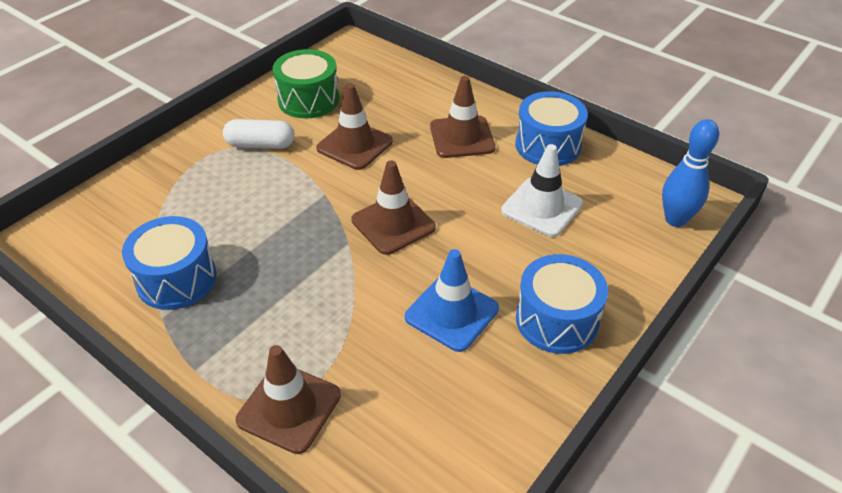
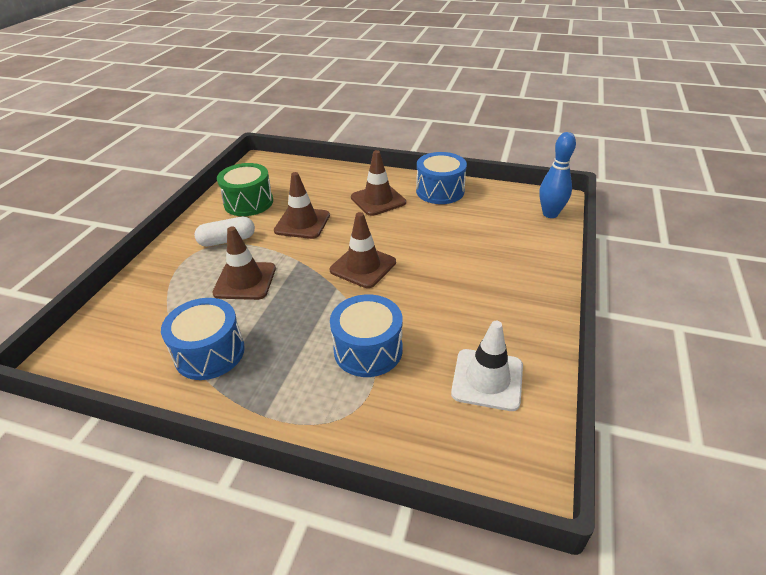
camera: 20 degrees left, 5 degrees down
brown traffic cone [236,345,341,454] -> brown traffic cone moved to [212,226,276,300]
blue traffic cone [405,249,499,352] -> none
white traffic cone [501,144,583,237] -> white traffic cone moved to [451,321,523,411]
blue drum [516,254,608,354] -> blue drum moved to [330,294,403,377]

